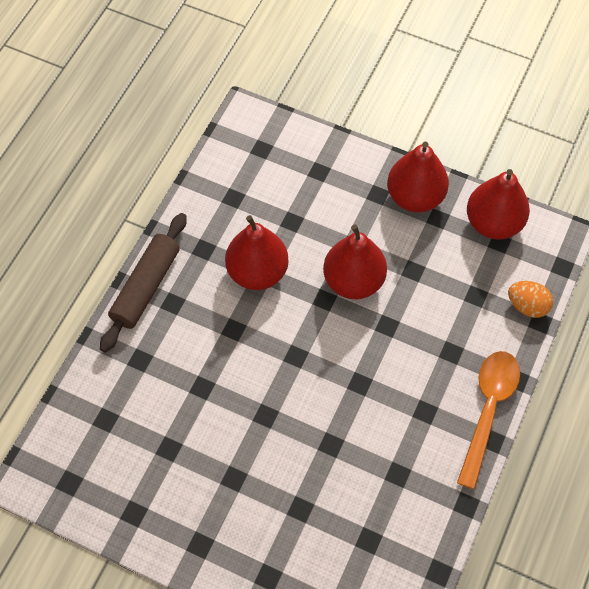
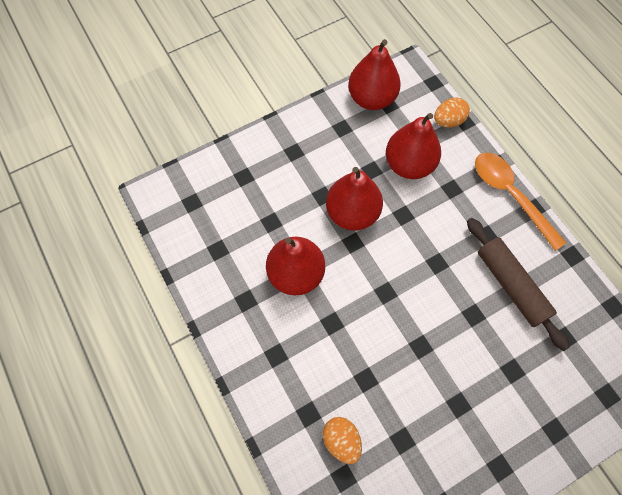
camera: 55 degrees left, 5 degrees up
brown rolling pin [100,213,187,353] -> brown rolling pin moved to [467,218,570,351]
red pear [387,142,449,212] -> red pear moved to [386,113,441,179]
none -> orange egg [323,417,362,464]

